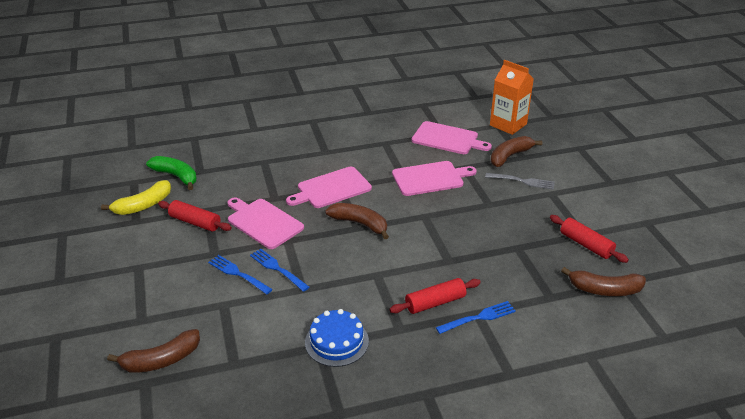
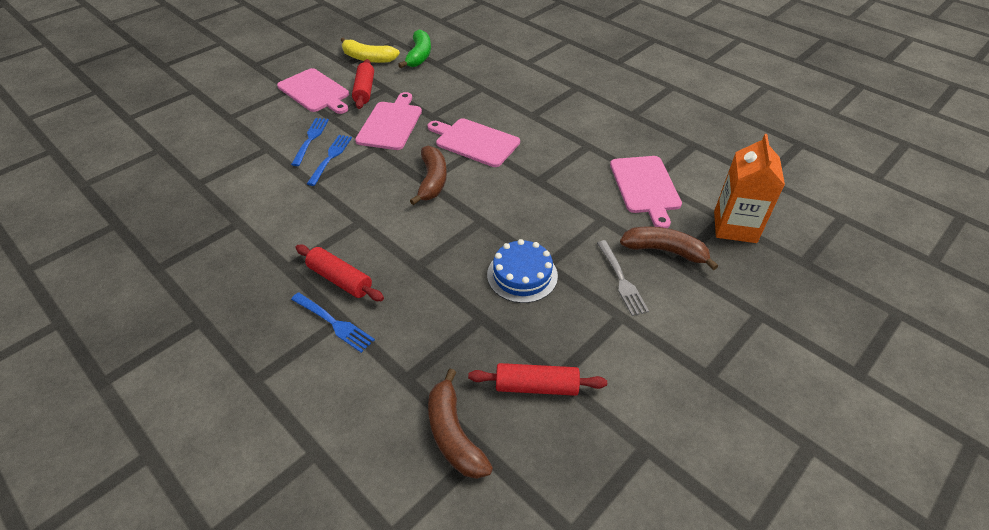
camera: 60 degrees right, 10 degrees up
brown banana [107,329,200,373] -> none
blue cake [305,309,369,367] -> blue cake moved to [487,239,558,303]
pink cutting board [392,161,477,196] -> pink cutting board moved to [277,68,349,114]
red rolling pin [550,215,629,263] -> red rolling pin turned 75 degrees clockwise [468,363,607,396]

